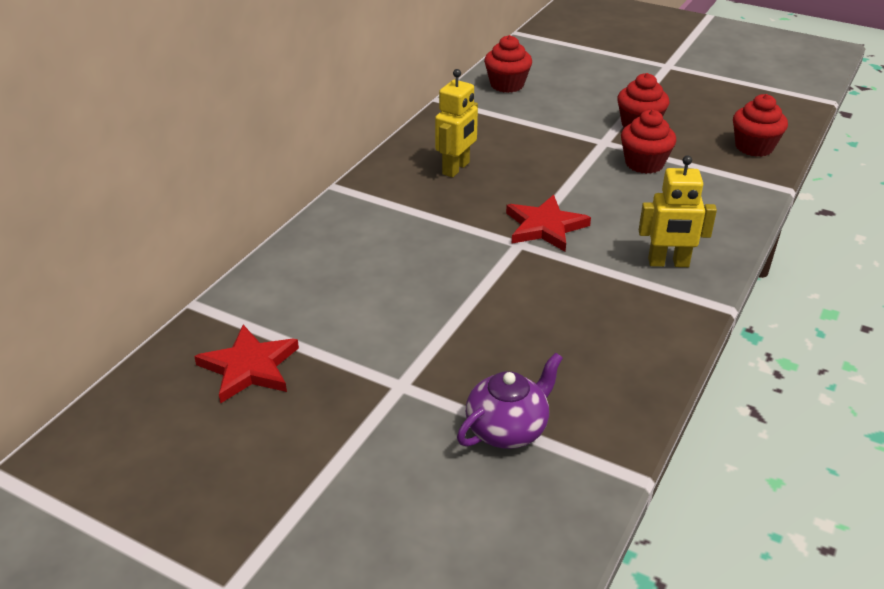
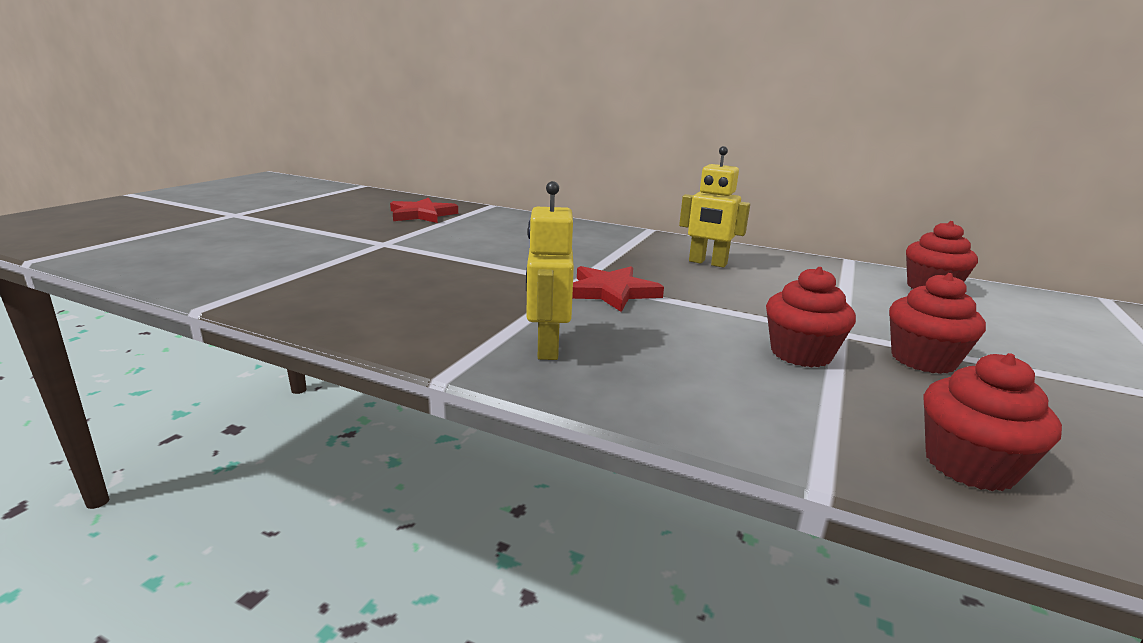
camera: 85 degrees right, 15 degrees down
purple teapot [457,352,563,449] -> none

